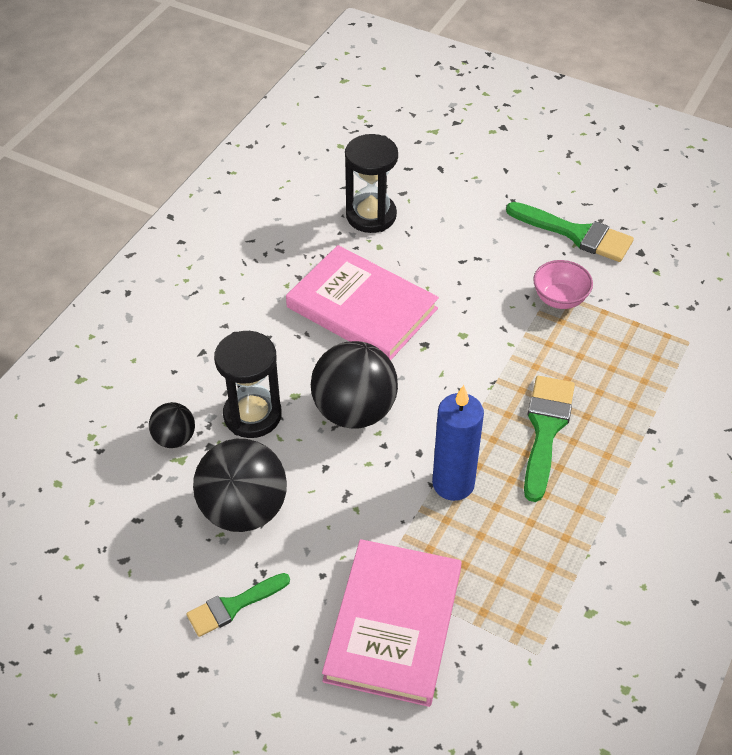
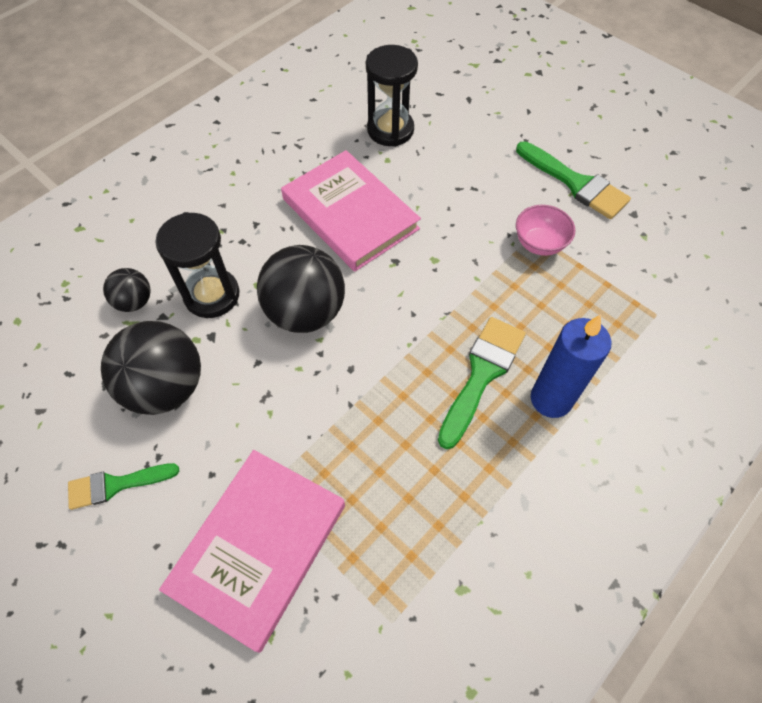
camera: 15 degrees right, 10 degrees up
blue candle [432,385,484,501] -> blue candle moved to [531,314,611,418]

